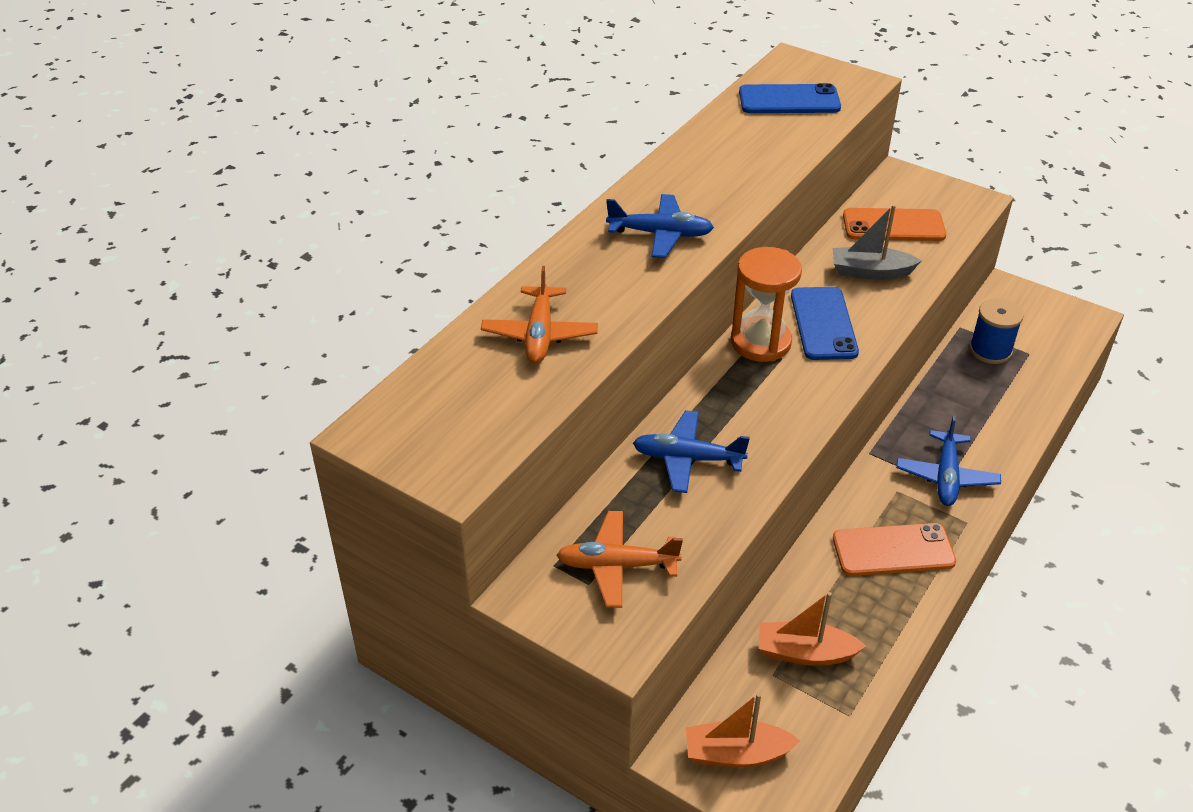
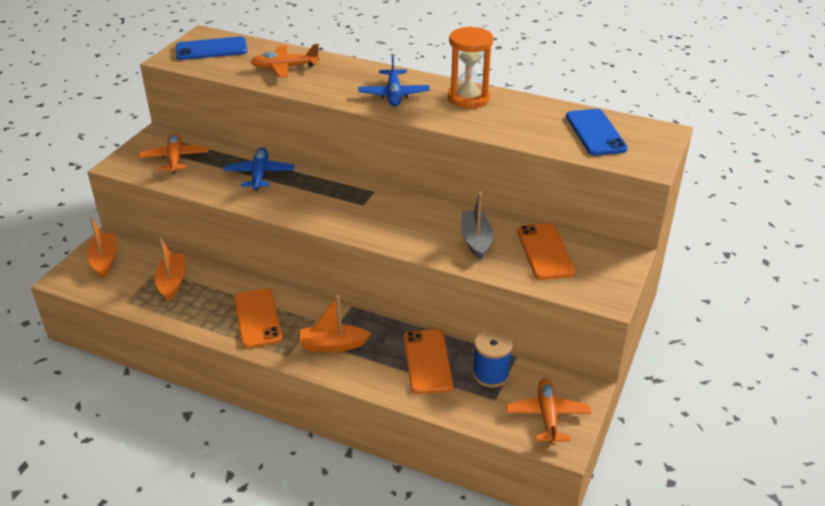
camera: 80 degrees right, 5 degrees down
orange hourglass [731,247,802,362] -> orange hourglass moved to [448,26,493,108]
blue phone [791,287,859,360] -> blue phone moved to [176,36,247,60]
blue plane [896,416,1001,506] -> orange boat [300,295,371,352]
none -> orange phone [404,329,453,394]
none -> orange plane [506,378,591,445]

